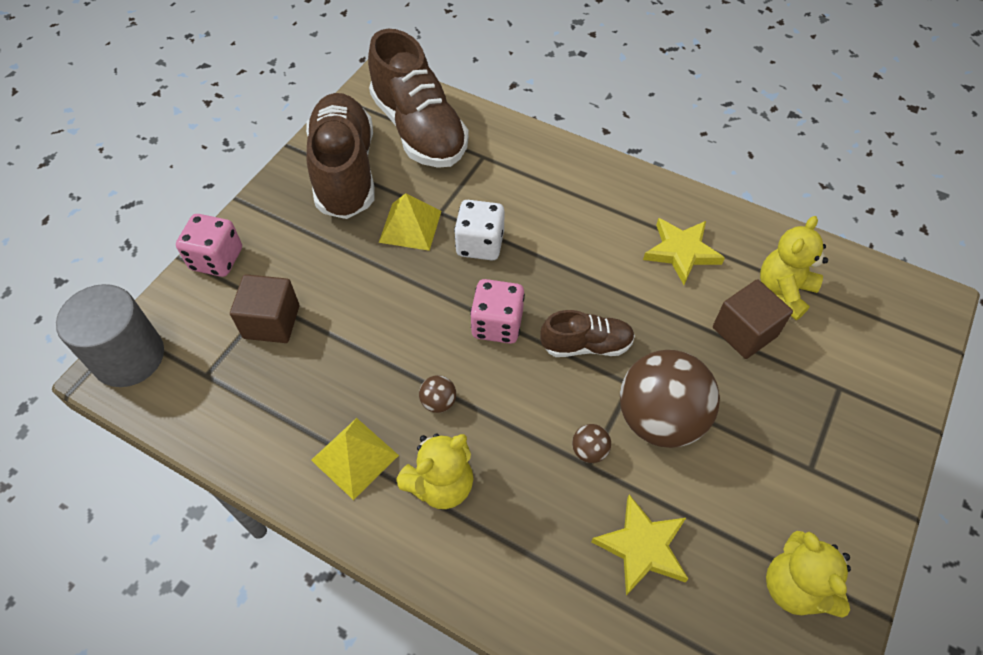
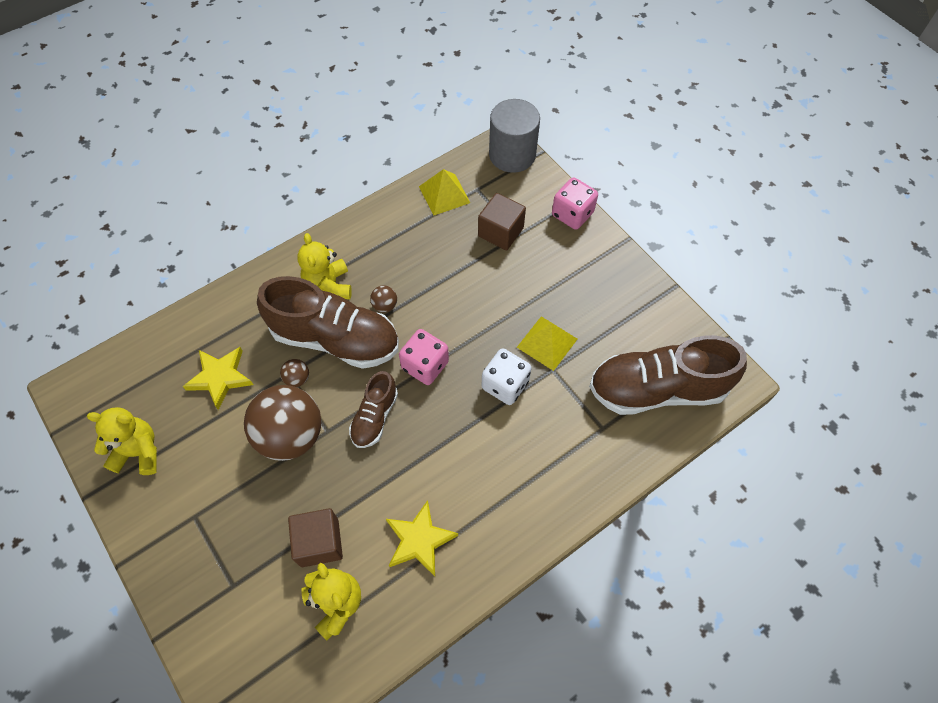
camera: 115 degrees right, 5 degrees up
brown shoe [306,93,375,219] -> brown shoe moved to [257,276,399,369]
yellow pyramid [311,418,399,500] -> yellow pyramid moved to [419,169,470,215]

